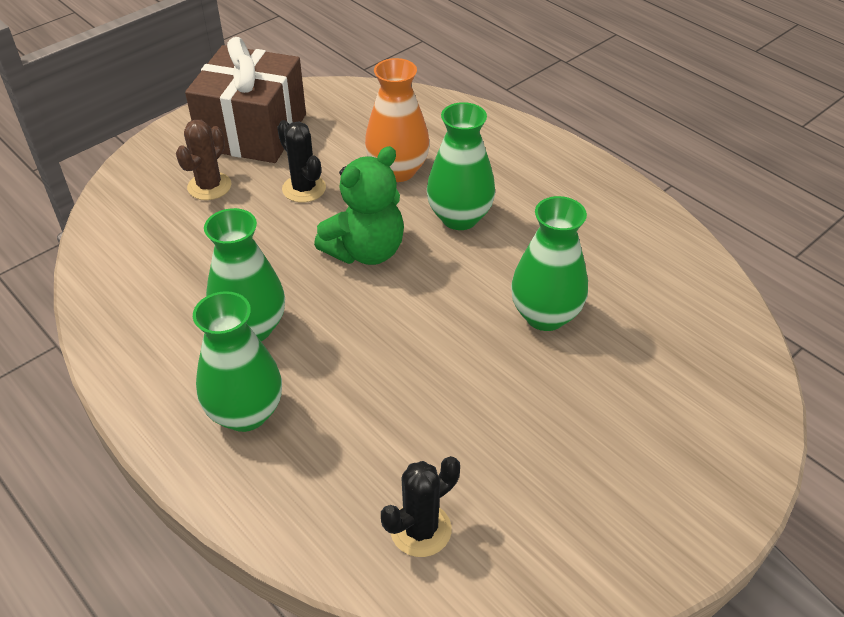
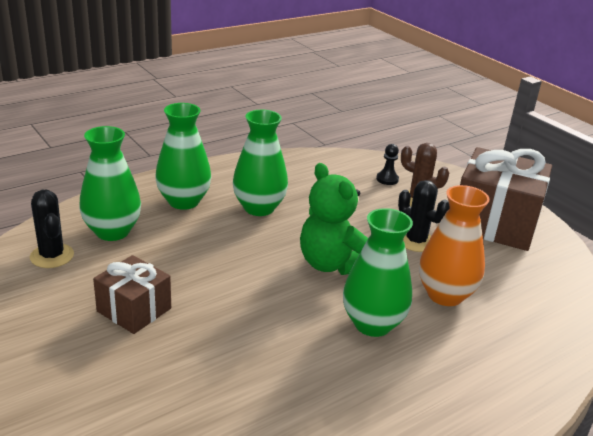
camera: 95 degrees right, 15 degrees down
black cactus [277,120,326,202] -> black cactus turned 75 degrees clockwise [398,180,450,252]
green vase [511,196,588,331] -> green vase moved to [79,126,141,241]
none -> brown gift [93,255,171,334]
none -> black pawn [376,144,399,185]

